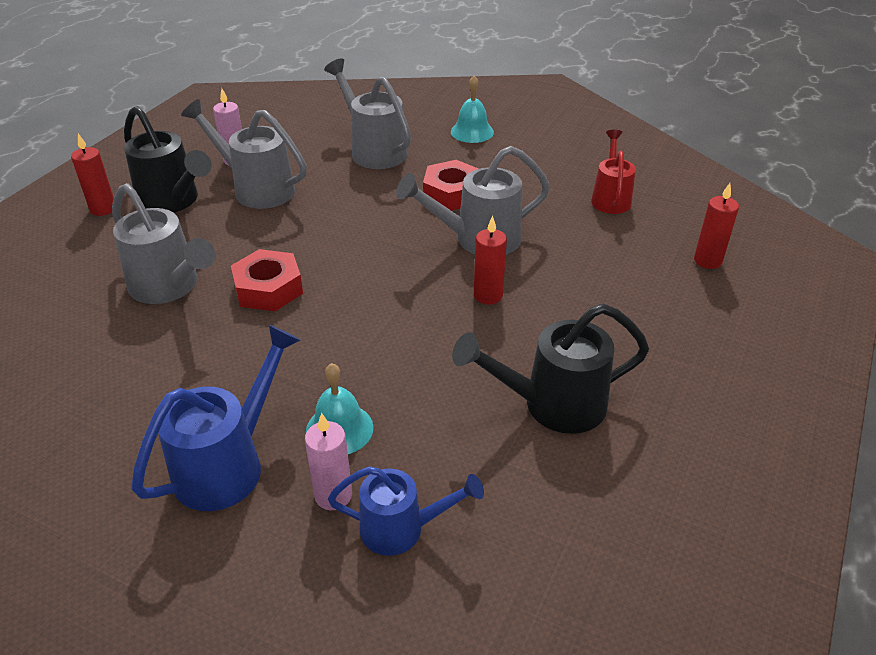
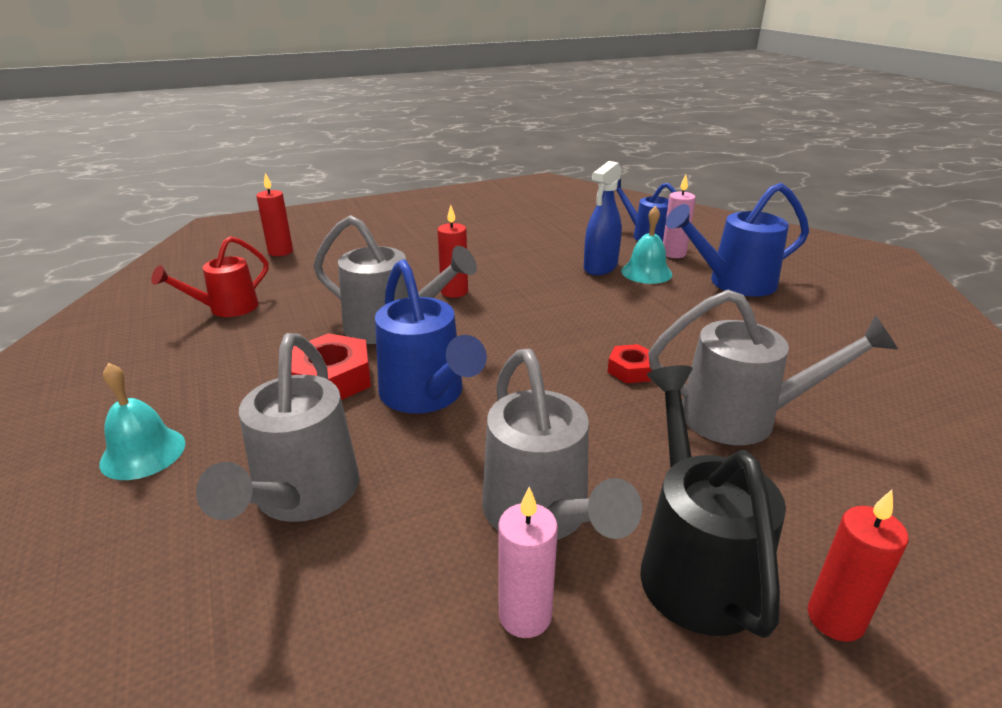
camera: 140 degrees left, 10 degrees down
grey watering can [112,183,216,304] -> grey watering can turned 105 degrees clockwise [648,290,898,445]
red nut [231,249,303,311] -> red nut [607,344,652,383], size x0.59
black watering can [452,304,649,434] -> none
none -> blue watering can [375,259,487,414]
none -> blue spray bottle [584,161,622,275]

